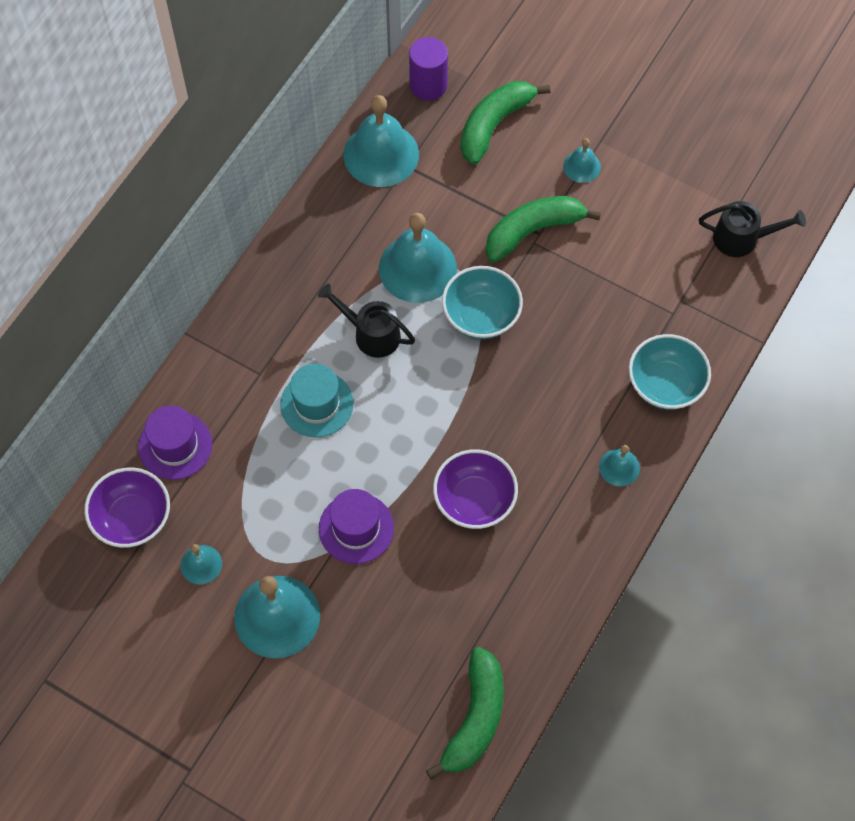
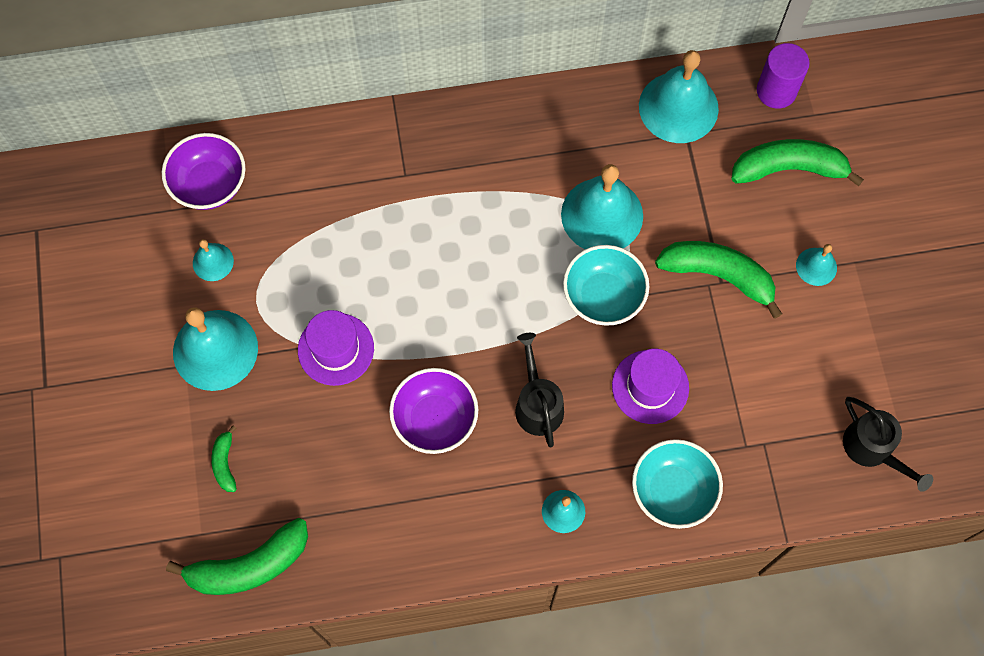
camera: 50 degrees right, 5 degrees up
purple hat [138,406,212,480] -> purple hat moved to [612,349,689,424]
turquoise hat [281,364,353,437] -> none
black watering can [318,284,415,358] -> black watering can moved to [515,333,564,447]
none -> green banana [211,425,237,492]

